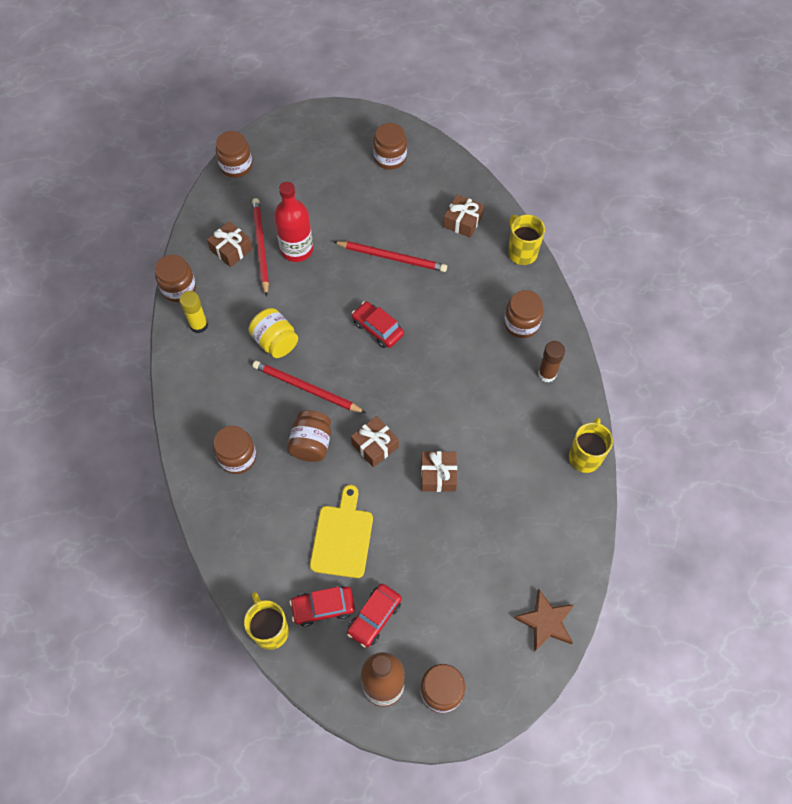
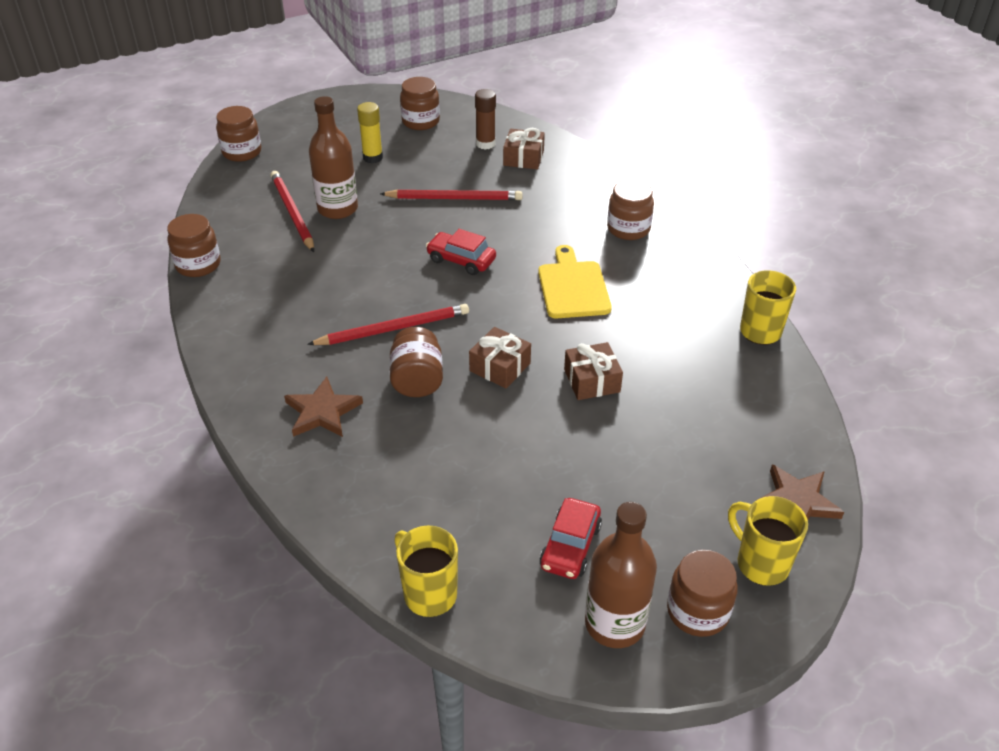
camera: 15 degrees left, 20 degrees down
yellow glue stick [179,291,208,334] -> yellow glue stick moved to [357,102,383,163]
brown gift [207,221,253,267] -> none
brown jar [213,426,256,474] -> brown star [284,377,363,437]
yellow jar [249,308,298,358] -> none
red pencil [253,361,366,413] -> red pencil turned 150 degrees clockwise [307,304,469,345]
red bottle [274,182,313,262] -> brown bottle [309,96,358,219]
red car [290,586,355,627] -> none
yellow cutting board [310,485,373,578] -> yellow cutting board moved to [538,245,612,318]
yellow mug [508,215,545,265] -> yellow mug moved to [728,496,808,586]
brown glue stick [538,341,565,382] -> brown glue stick moved to [475,89,496,150]

